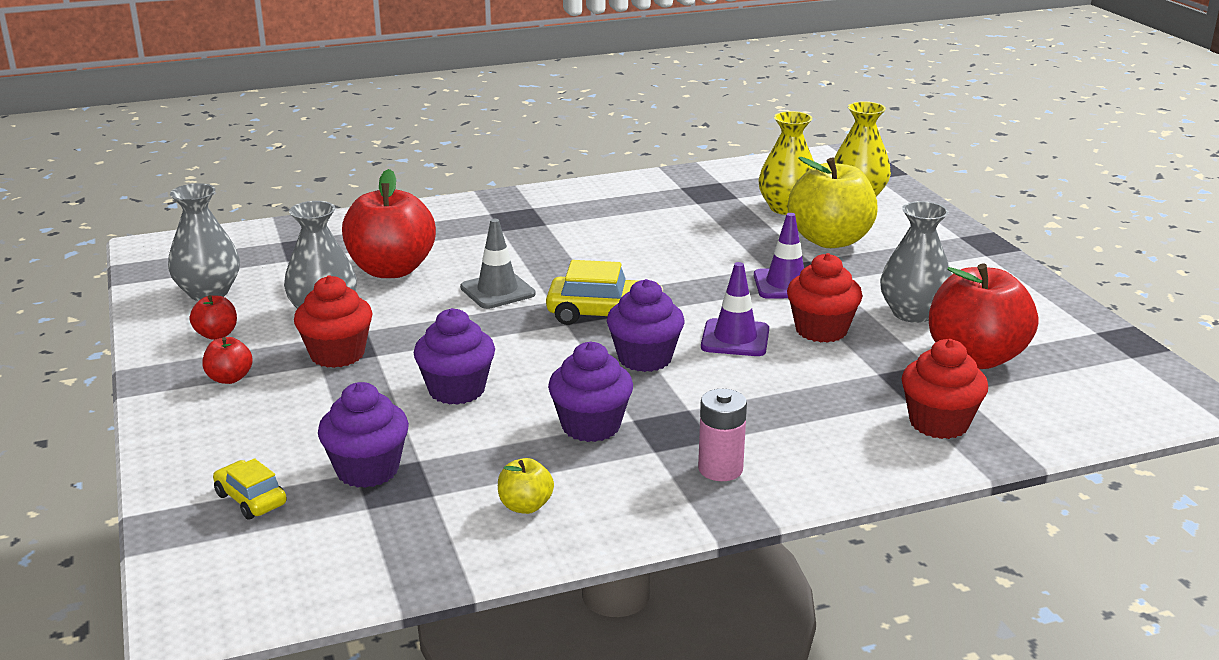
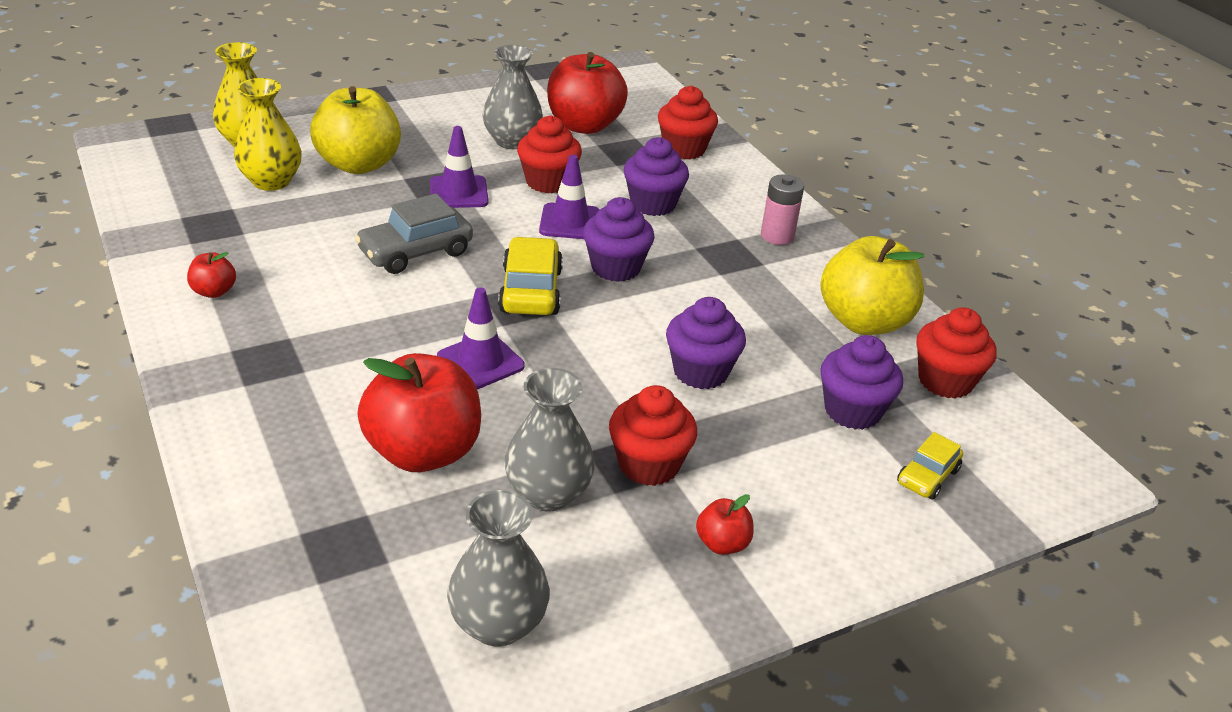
camera: 100 degrees left, 10 degrees up
red apple [190,295,237,340] -> red apple moved to [187,252,236,298]
grey traffic cone [460,219,536,309] -> purple traffic cone [437,287,525,389]
yellow apple [498,458,554,514] -> yellow apple [820,236,925,335], size x2.22
purple cupcake [548,342,633,442] -> purple cupcake moved to [624,137,689,216]
none -> grey car [355,194,473,274]
none -> red cupcake [916,307,997,399]

